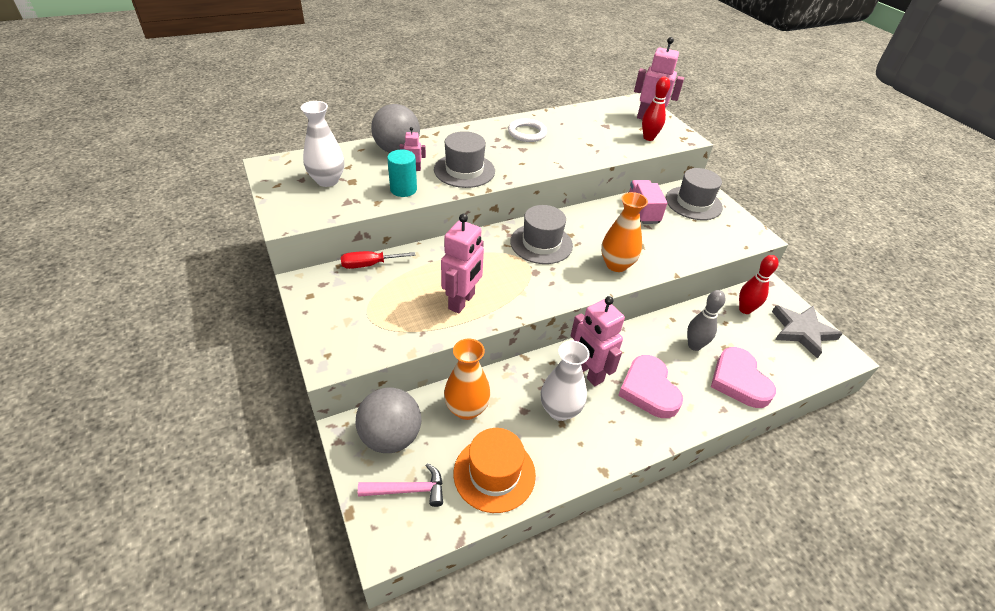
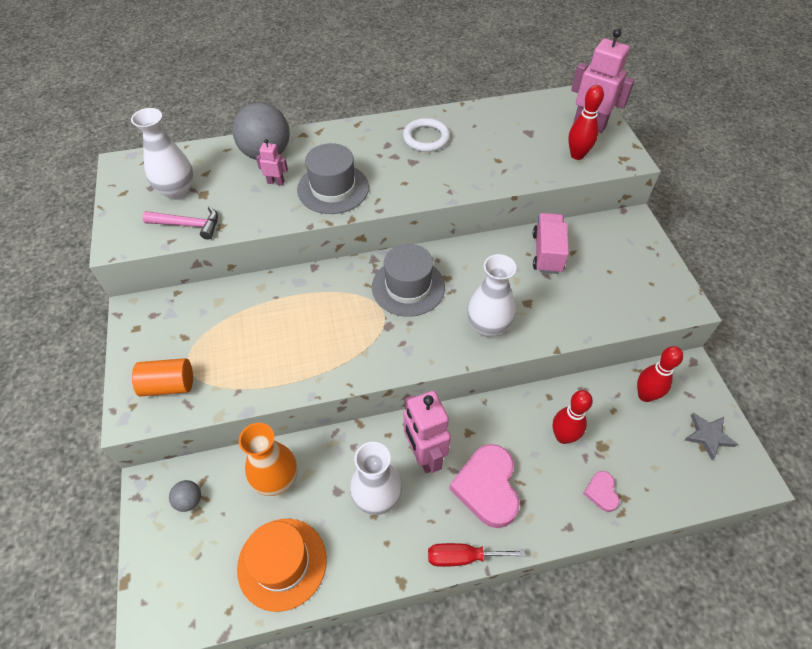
camera: 15 degrees right, 10 degrees up
red screwdriver [341,251,416,269] -> red screwdriver moved to [428,543,525,567]
grey ball [356,387,421,453] -> grey ball [169,480,201,512], size x0.45
pink hammer [358,463,443,507] -> pink hammer moved to [142,206,218,240]
turquoise cylinder [387,150,417,197] -> none
pink robot [441,214,484,313] -> none
orange vase [601,192,648,272] -> white vase [467,254,516,337]
grey hat [666,168,723,220] -> none
grey bowling pin [687,290,725,351] -> red bowling pin [553,390,593,444]
pink heart [711,347,776,408] -> pink heart [583,471,620,512], size x0.49
grey star [772,305,843,359] -> grey star [685,413,738,460], size x0.61
none -> orange cylinder [132,358,193,396]

